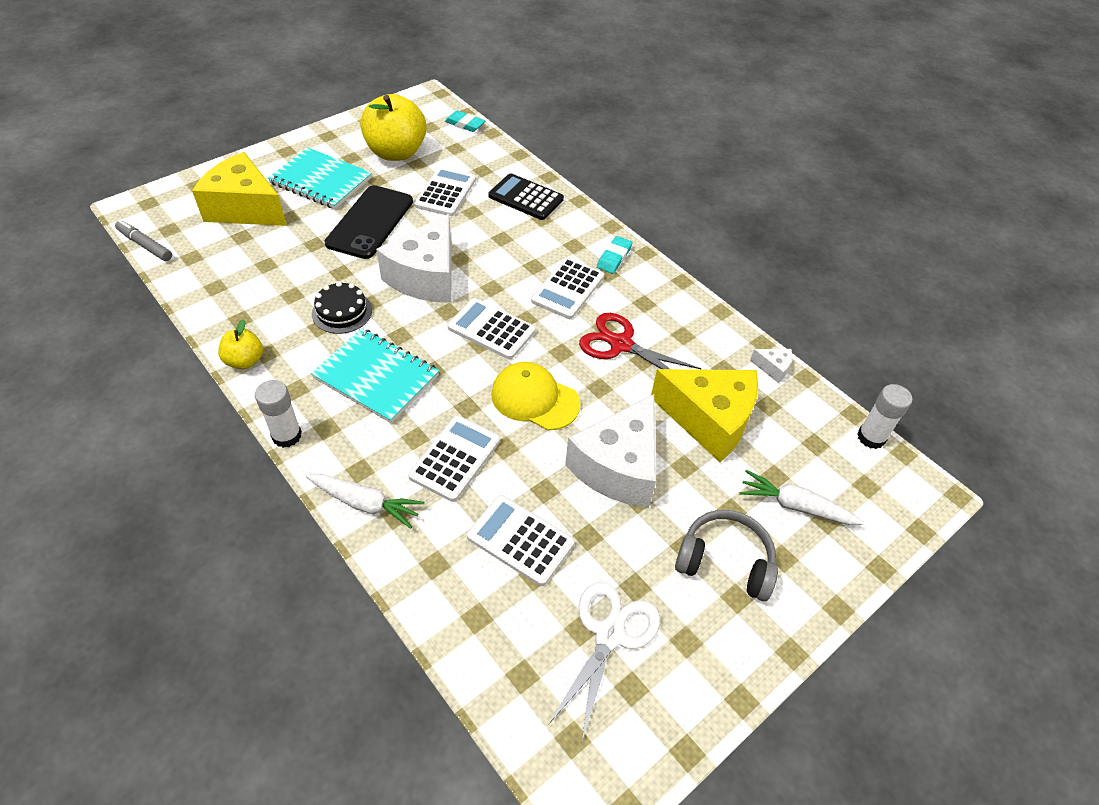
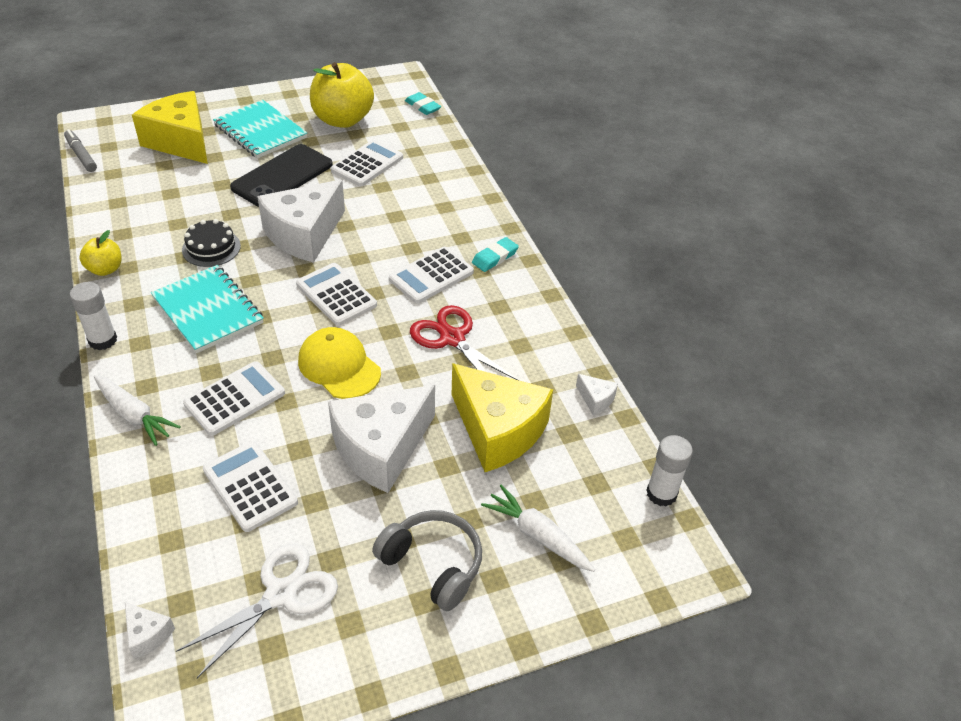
camera: 20 degrees right, 5 degrees down
black calculator [488,173,564,220] -> none
none -> white cheese [125,602,175,659]

